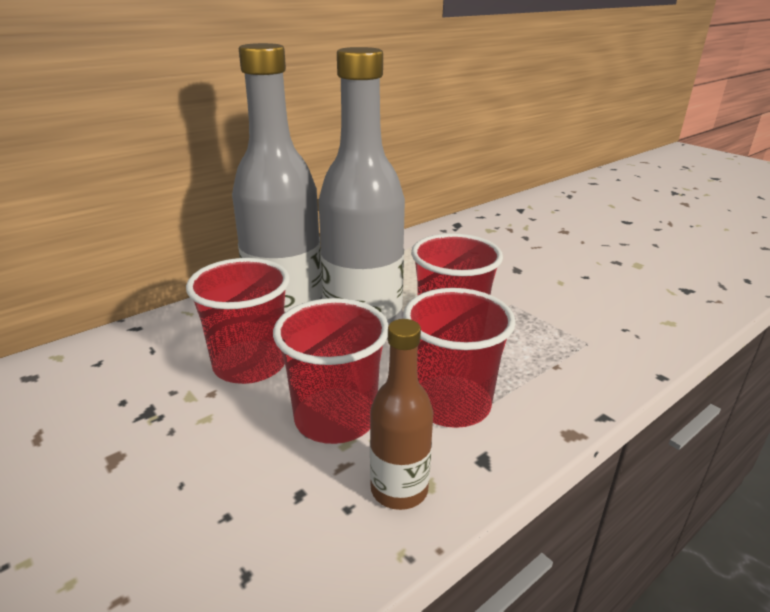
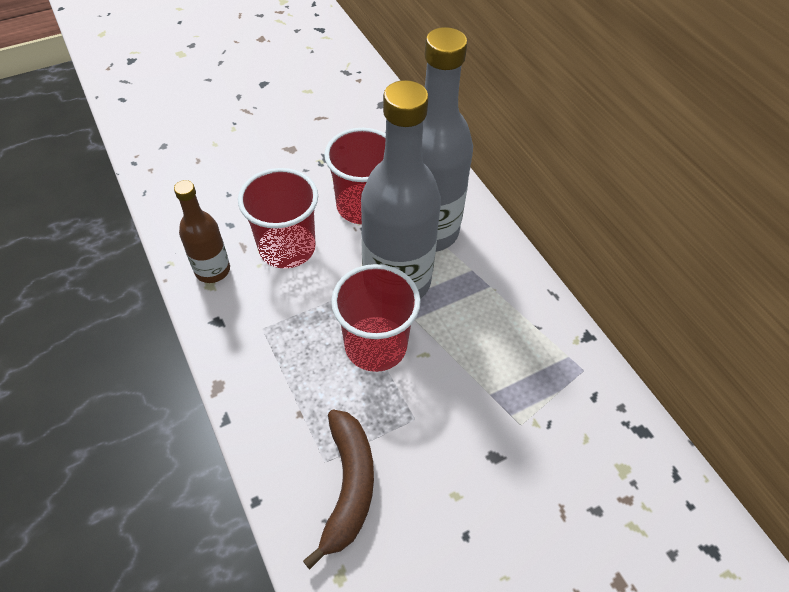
camera: 100 degrees right, 25 degrees up
red cup [403,288,516,428] -> none
none -> brown banana [303,409,374,569]

